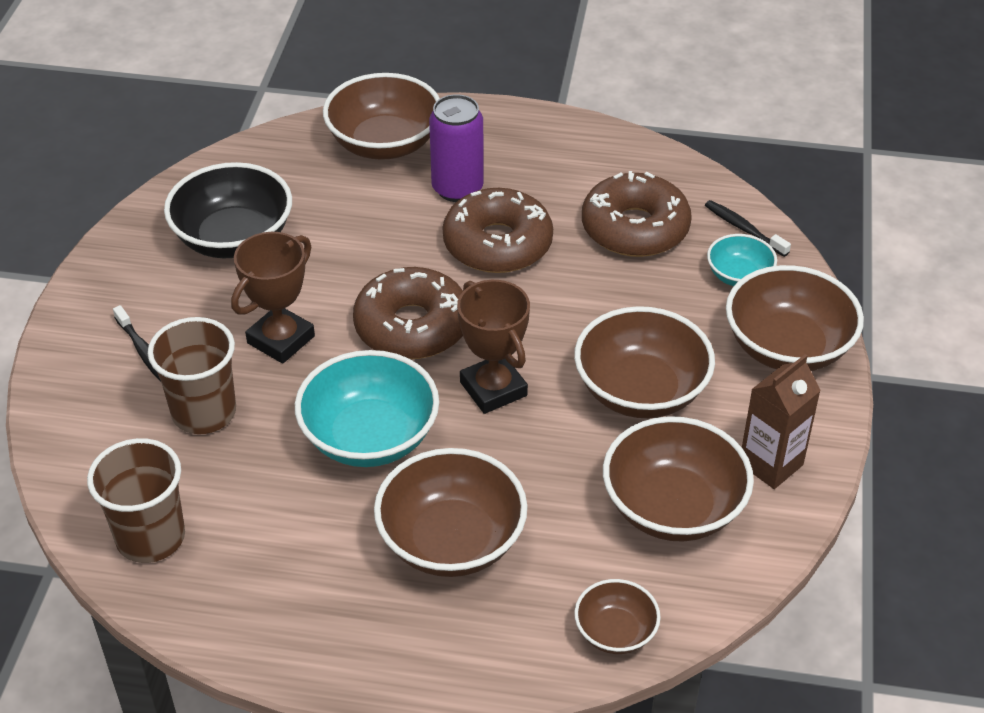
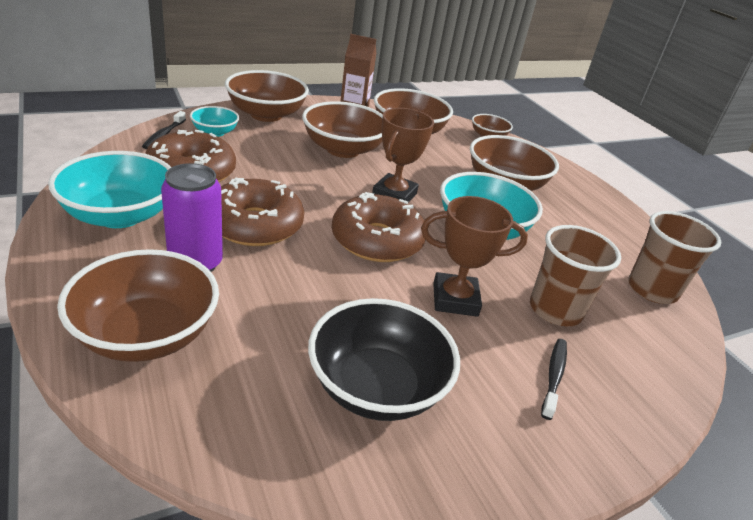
camera: 130 degrees left, 10 degrees down
none -> turquoise bowl [48,151,171,228]

